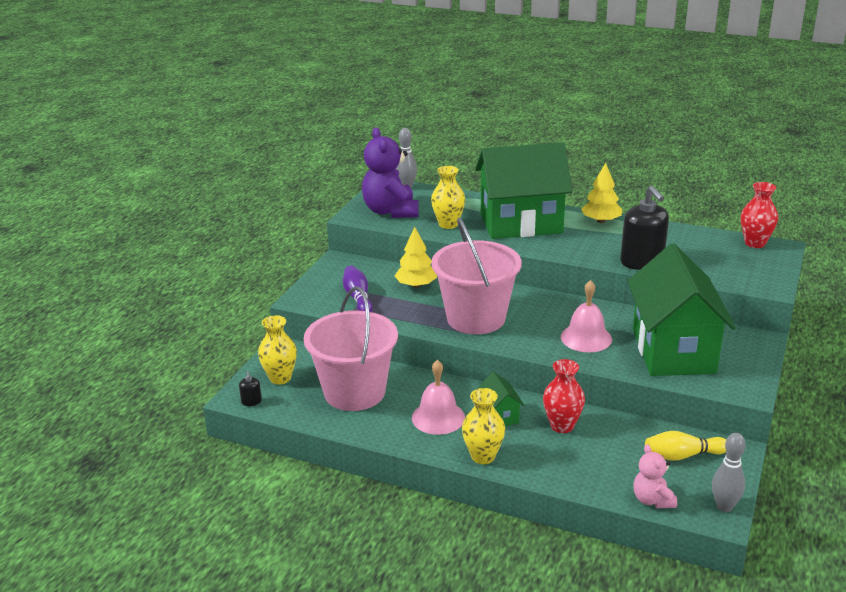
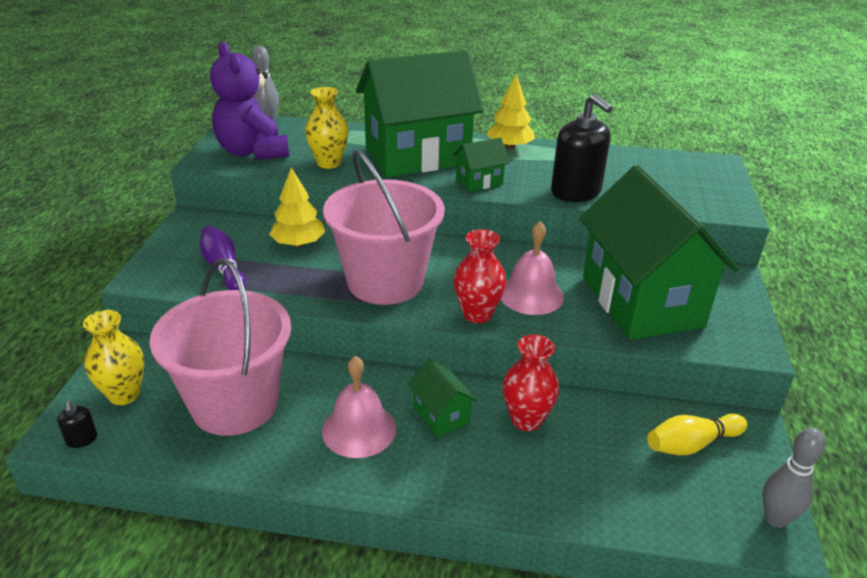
camera: 15 degrees left, 5 degrees up
yellow vase [462,388,505,464] -> none
pink teddy bear [634,444,677,508] -> none
red vase [741,182,778,248] -> red vase moved to [453,229,506,323]
none -> green house [453,137,509,192]

